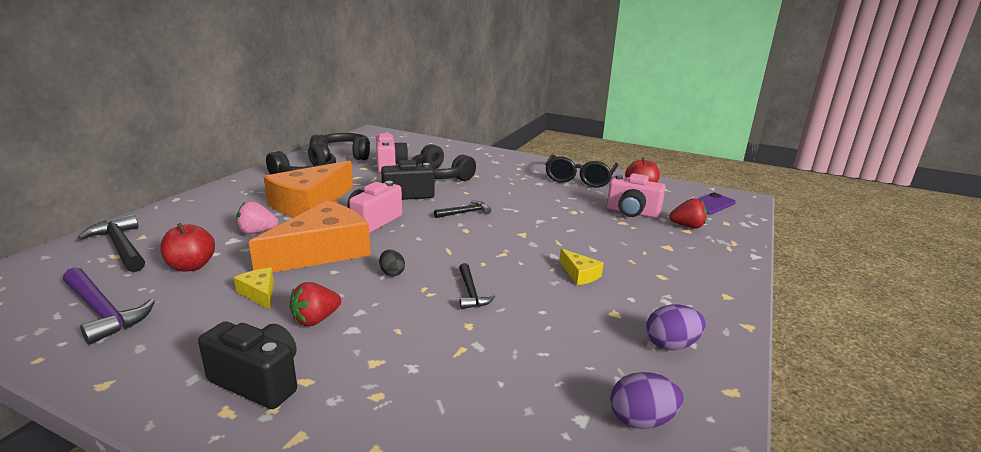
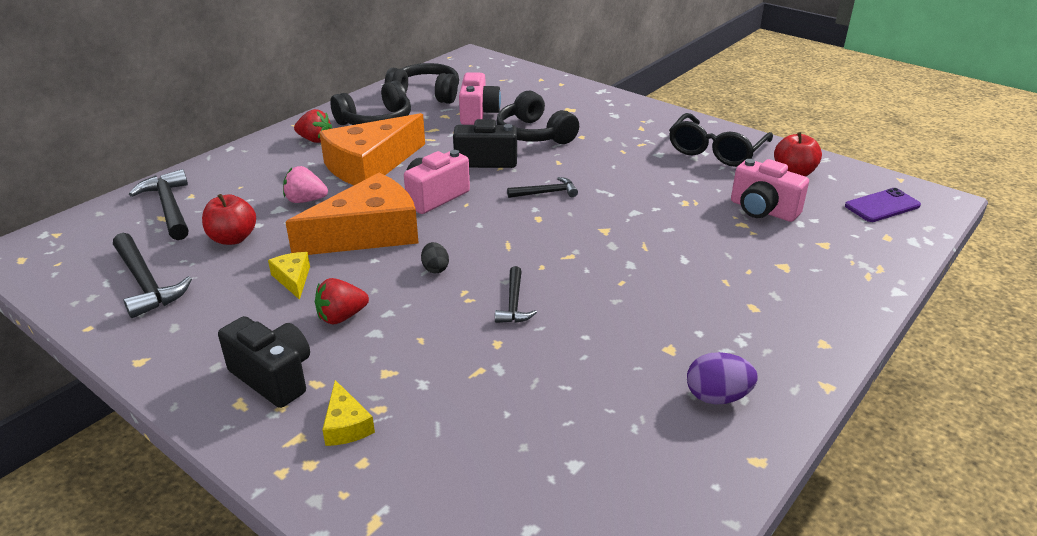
camera: 15 degrees right, 10 degrees up
purple hammer [63,267,155,345] -> black hammer [113,233,192,318]
yellow cheese [559,248,604,285] -> yellow cheese moved to [322,380,375,446]
purple egg [610,372,684,429] -> none
red strawberry [669,198,707,229] -> red strawberry moved to [294,109,332,143]

